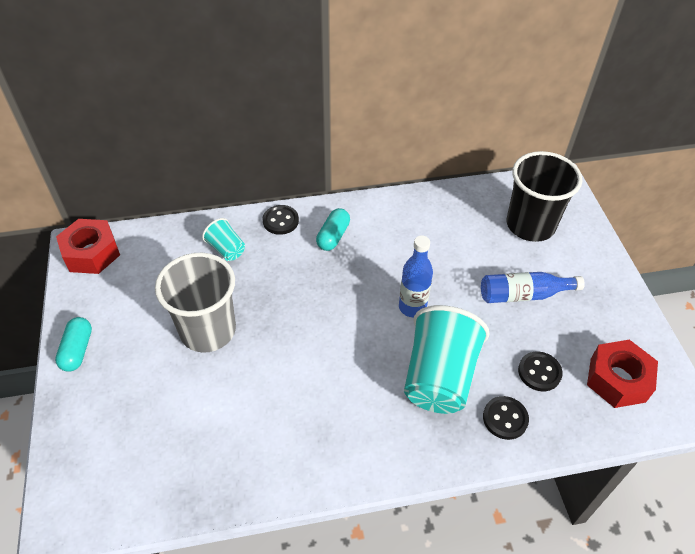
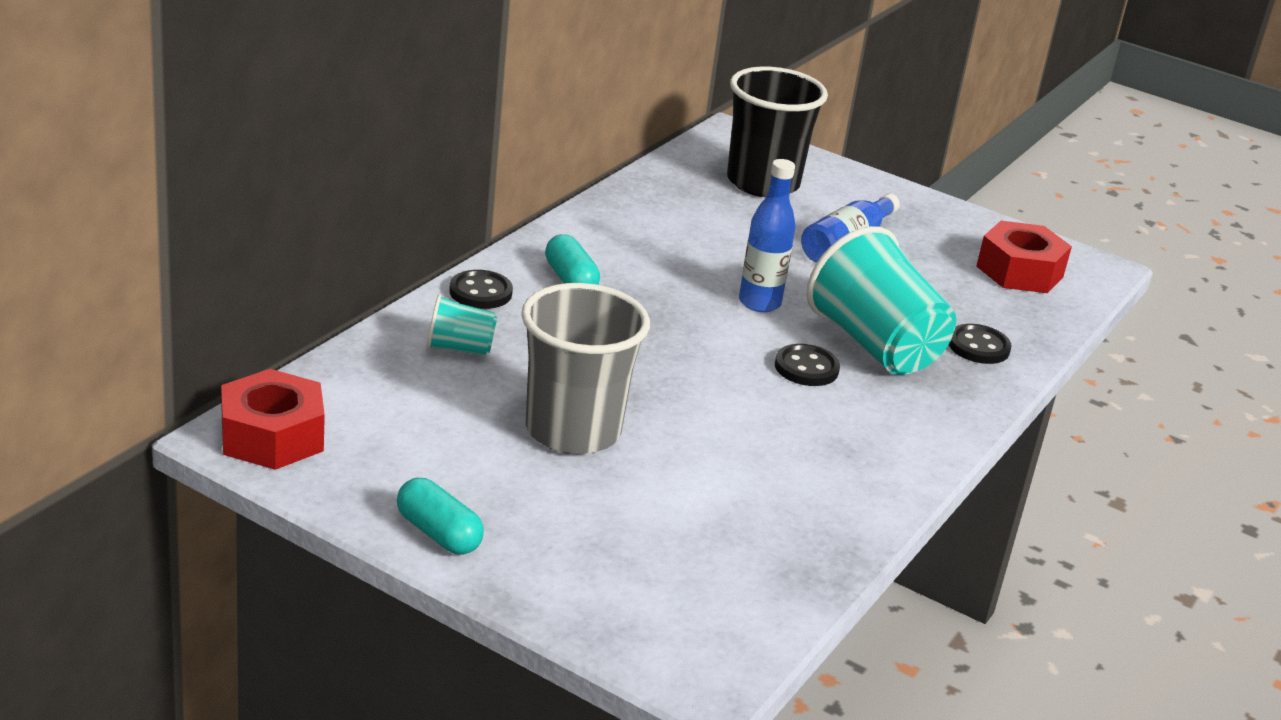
camera: 50 degrees left, 20 degrees down
black button [518,351,563,391] -> black button moved to [775,344,840,386]

